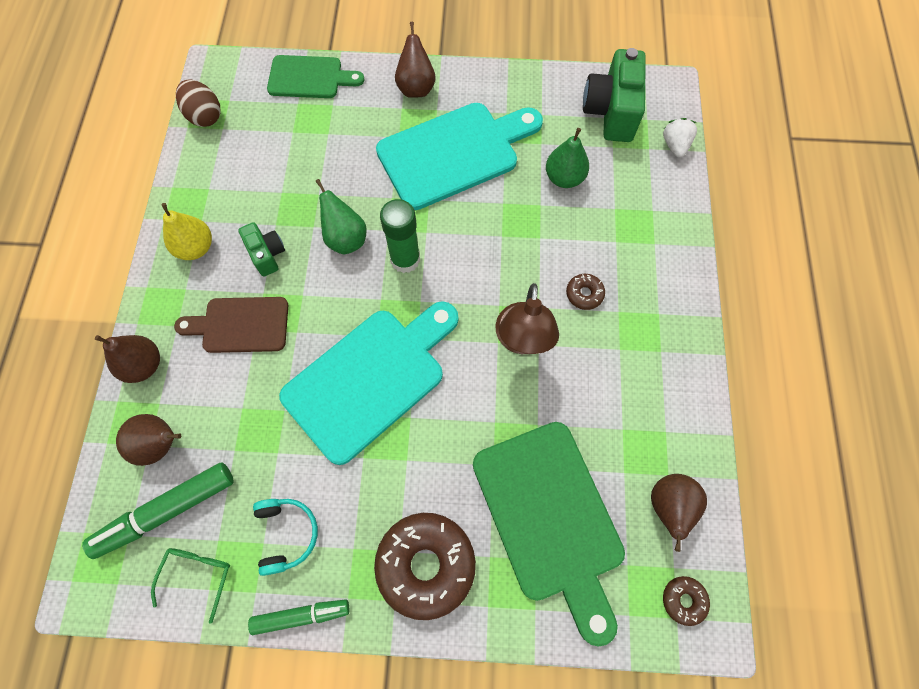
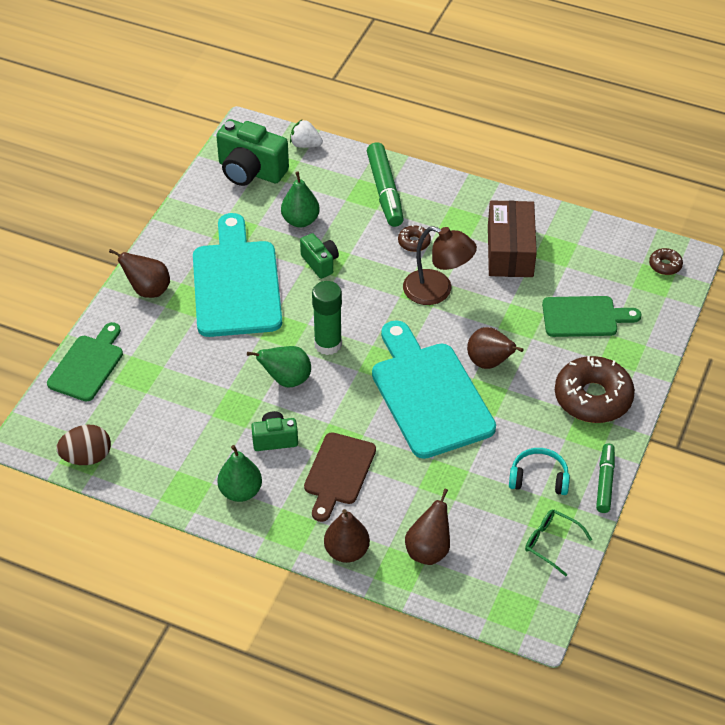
camera: 70 degrees left, 20 degrees down
green marker [82,463,234,559] -> green marker moved to [367,142,404,227]
yellow pear [161,203,212,260] -> green pear [217,445,262,502]
green cutting board [473,422,625,647] -> green cutting board [542,296,641,337], size x0.59
brown pear [651,474,707,552] -> brown pear moved to [467,327,524,369]
none -> green camera [300,233,339,279]
none -> brown box [488,200,537,277]

